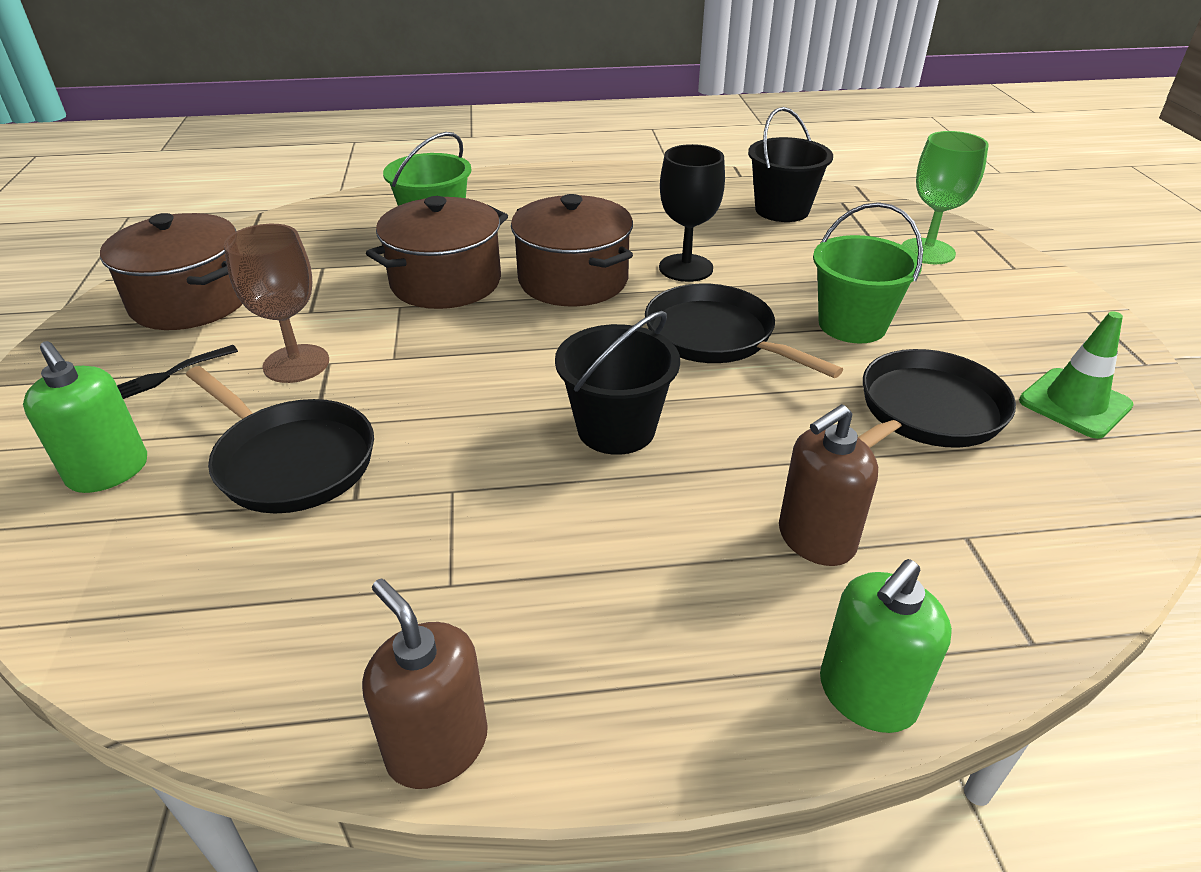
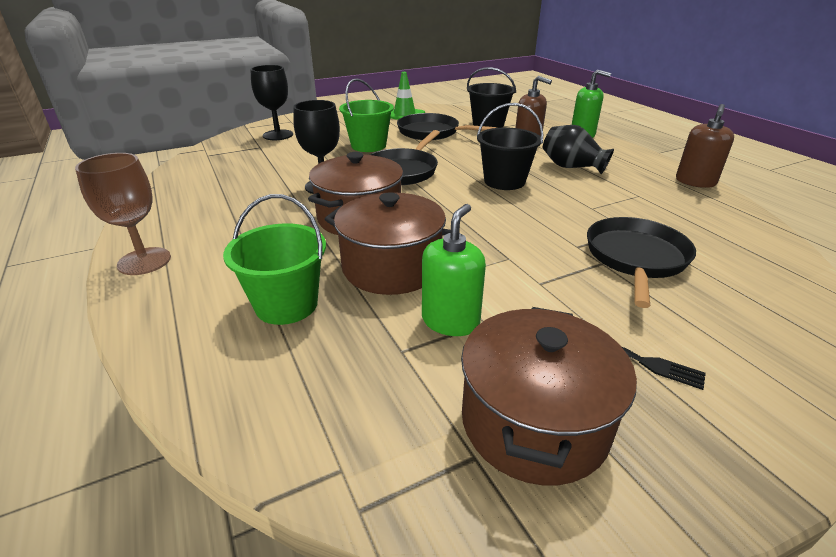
camera: 110 degrees left, 5 degrees down
green soap dispenser [23,341,147,493] -> green soap dispenser moved to [422,204,486,336]
brown goblet [224,224,329,383] -> brown goblet moved to [75,153,171,275]
black bucket [748,107,833,222] -> black bucket moved to [467,67,516,128]
green goblet [902,131,989,264] -> black goblet [250,65,293,140]
none -> black vase [543,125,614,174]

